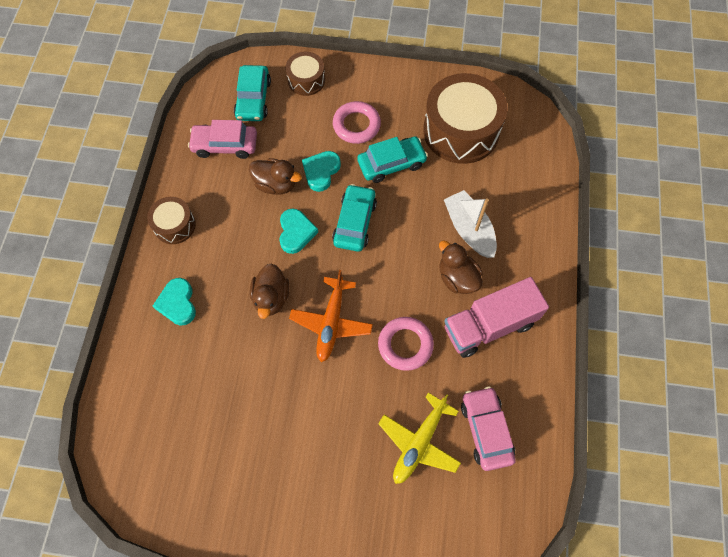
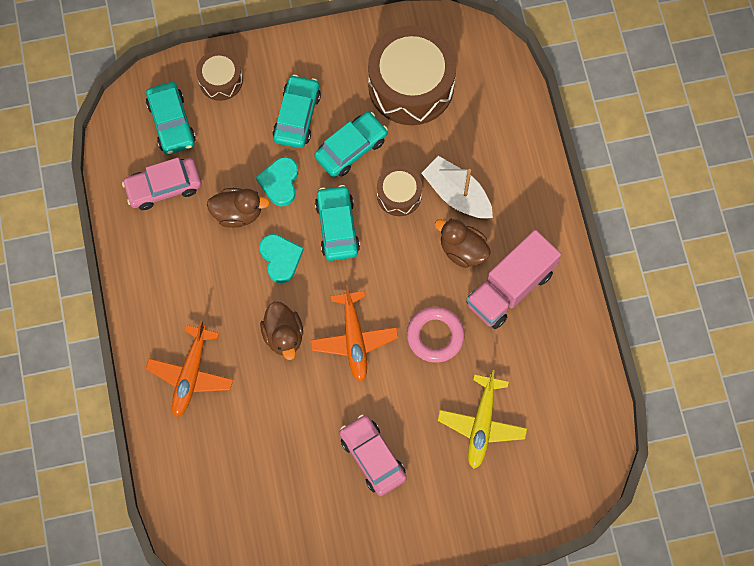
camera: 20 degrees left, 5 degrees up
brown drum [147,197,196,244] -> brown drum moved to [377,165,422,216]
turquoise heart [153,278,196,325] -> orange plane [146,320,233,417]
pink ring [333,101,381,144] -> turquoise car [273,75,321,148]
pink car [461,386,516,471] -> pink car moved to [340,414,407,496]

